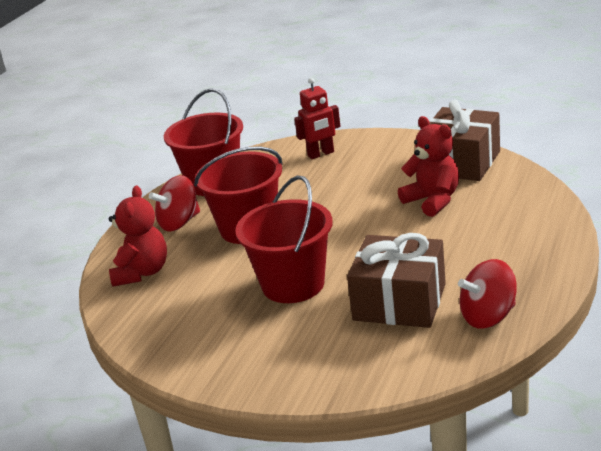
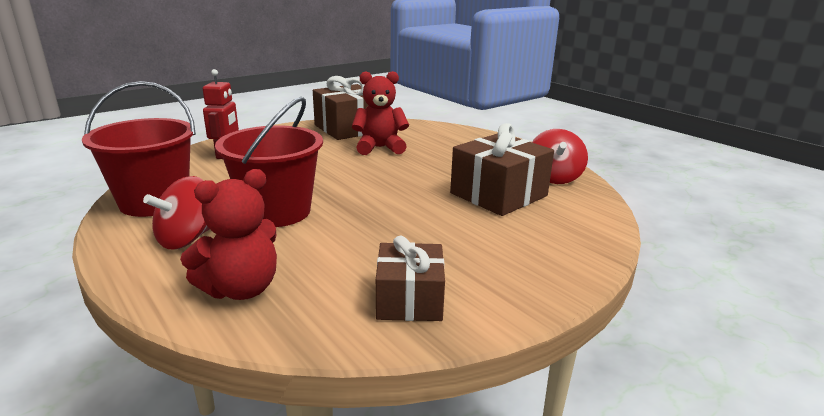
camera: 65 degrees left, 5 degrees down
red teddy bear [109,185,167,286] -> red teddy bear turned 105 degrees clockwise [180,169,277,300]
red spinning top [149,175,200,231] -> red spinning top turned 45 degrees clockwise [143,176,209,249]
red bucket [235,175,333,303] -> none
none -> brown gift [376,236,445,321]

